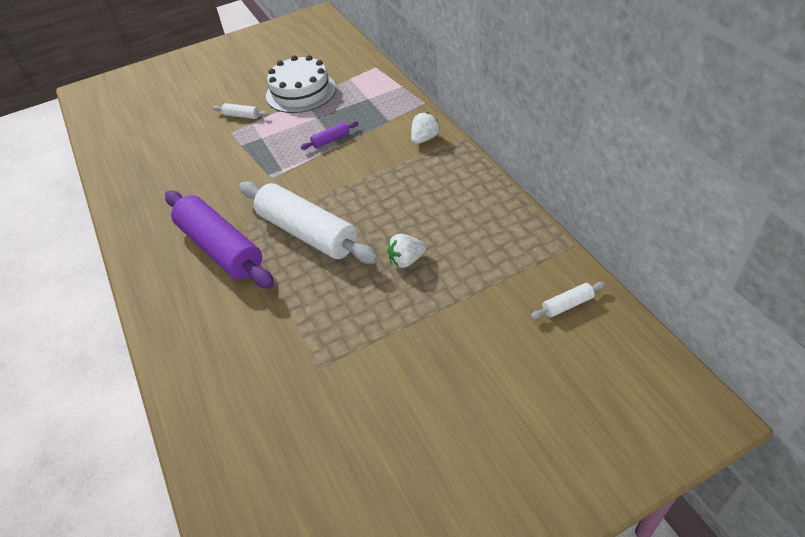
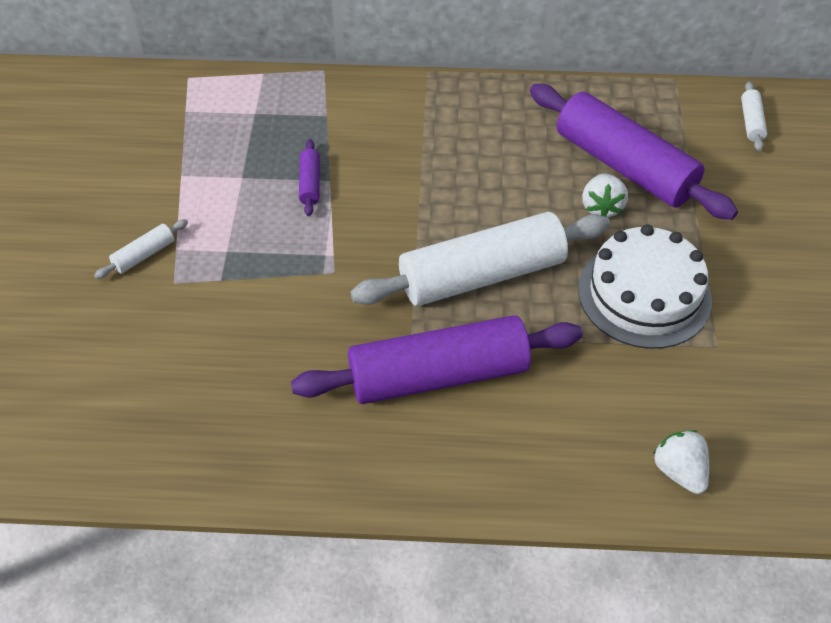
camera: 65 degrees left, 5 degrees up
white cake [266,55,336,113] -> white cake moved to [578,224,712,349]
white strawberry [411,112,440,144] -> white strawberry moved to [653,430,709,494]
none -> purple rolling pin [530,84,738,220]

